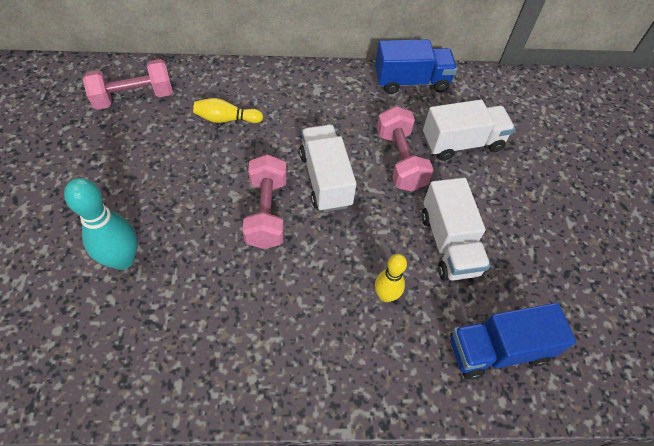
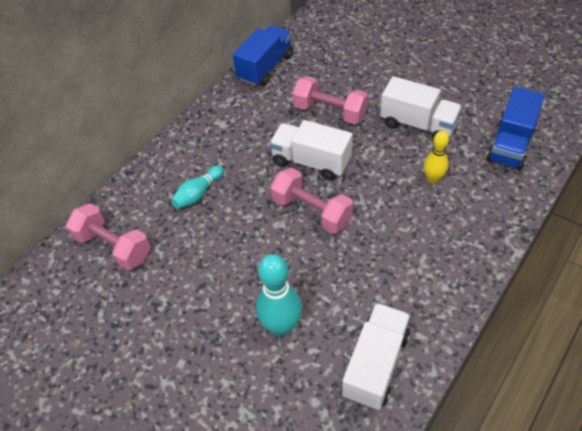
camera: 45 degrees left, 5 degrees down
pink dumbbell [83,59,173,110] -> pink dumbbell turned 75 degrees counterclockwise [66,204,151,271]
yellow bowling pin [193,98,263,123] -> turquoise bowling pin [171,165,224,209]
white truck [423,99,515,161] -> white truck moved to [342,303,411,410]

